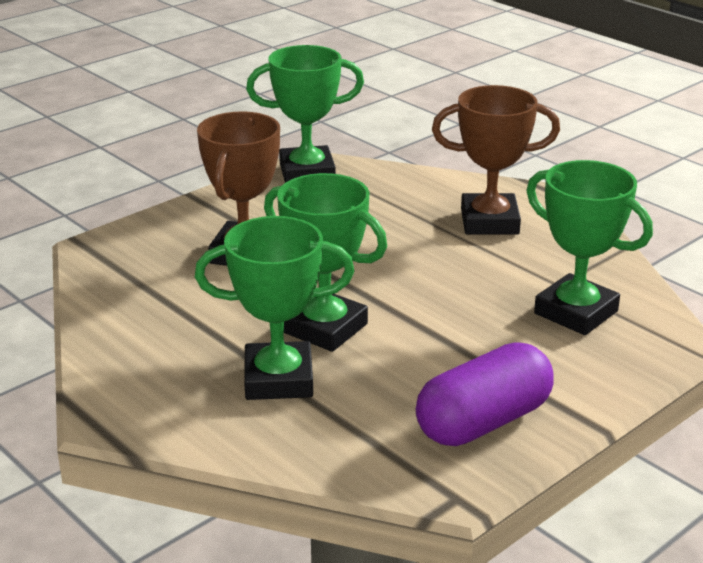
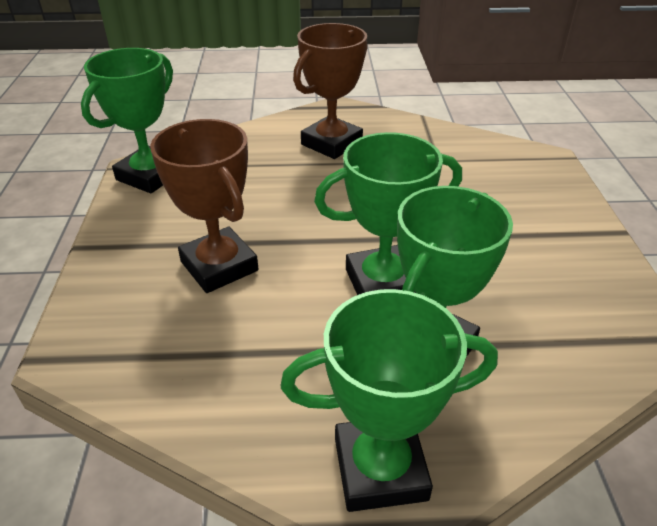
camera: 50 degrees left, 10 degrees up
purple capsule [416,342,554,446] -> none
green trophy [526,160,653,335] -> green trophy moved to [281,289,498,512]

